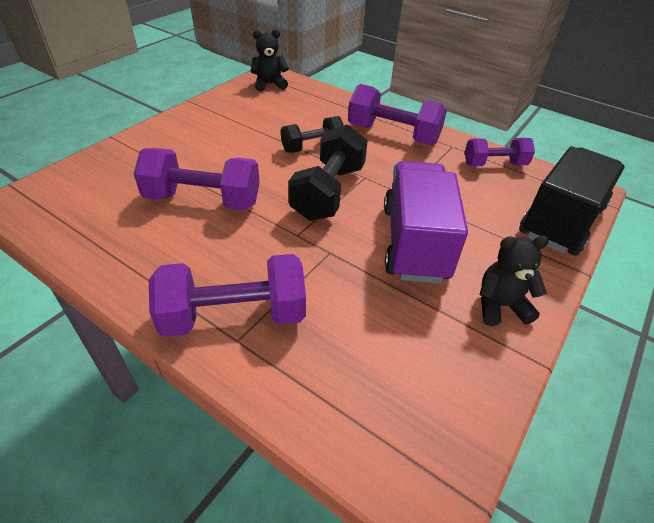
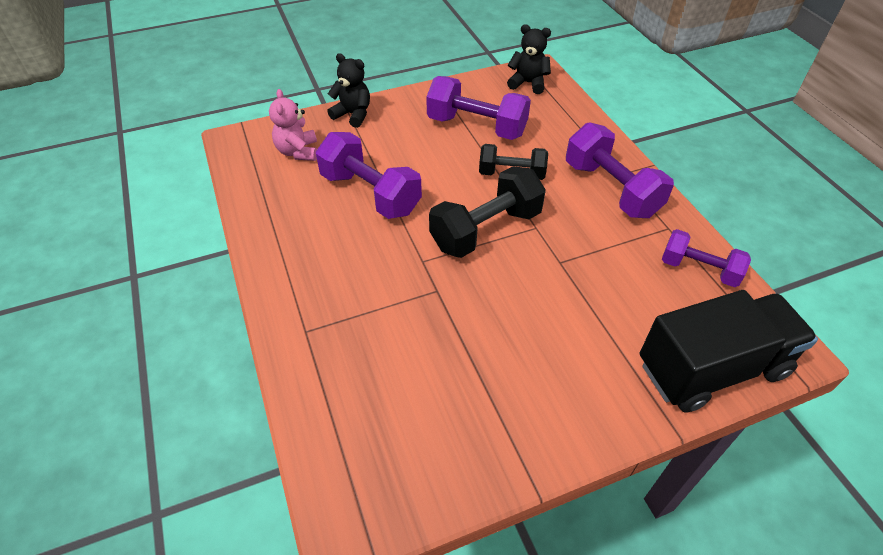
camera: 35 degrees right, 5 degrees up
purple dumbbell [149,254,306,337] -> purple dumbbell moved to [426,76,531,140]
purple truck [384,161,468,283] -> none
black teddy bear [479,236,549,326] -> black teddy bear moved to [327,53,370,128]
none -> pink teddy bear [269,89,317,161]

